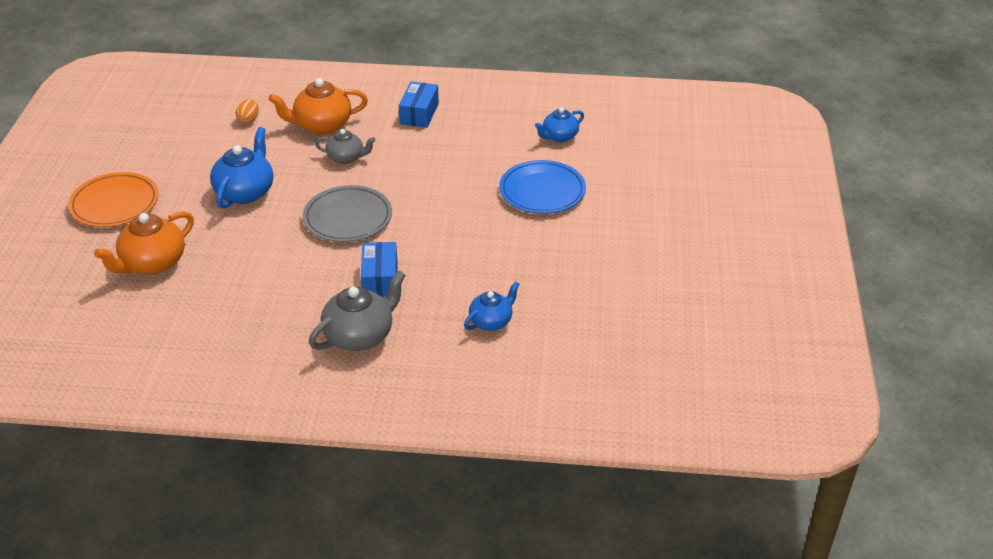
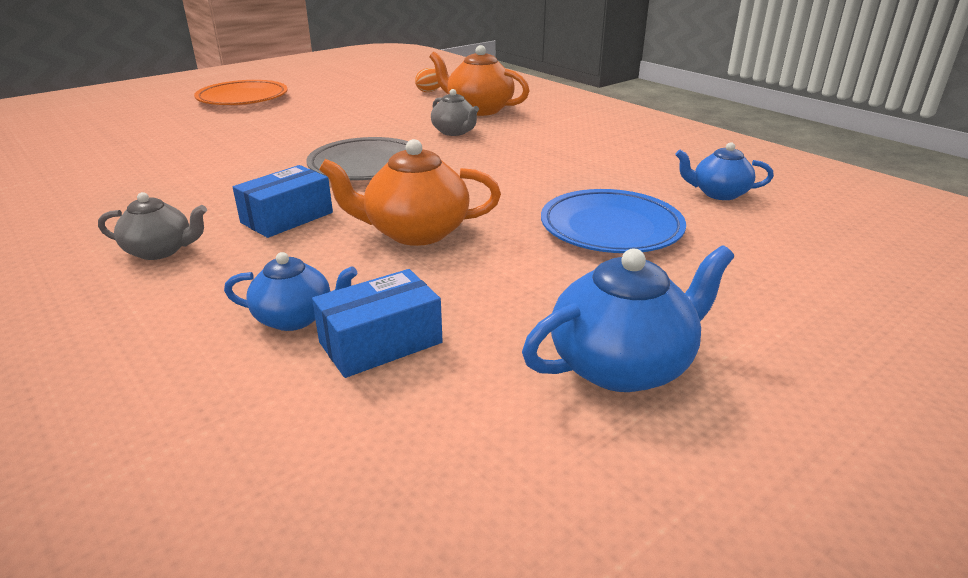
camera: 45 degrees right, 10 degrees down
orange teapot [94,211,194,274] -> orange teapot moved to [319,139,501,246]
blue teapot [210,127,273,209] -> blue teapot moved to [522,245,734,392]
grey teapot [309,270,406,351] -> grey teapot [98,192,207,260], size x0.62
blue box [399,81,439,128] -> blue box moved to [312,269,443,378]

